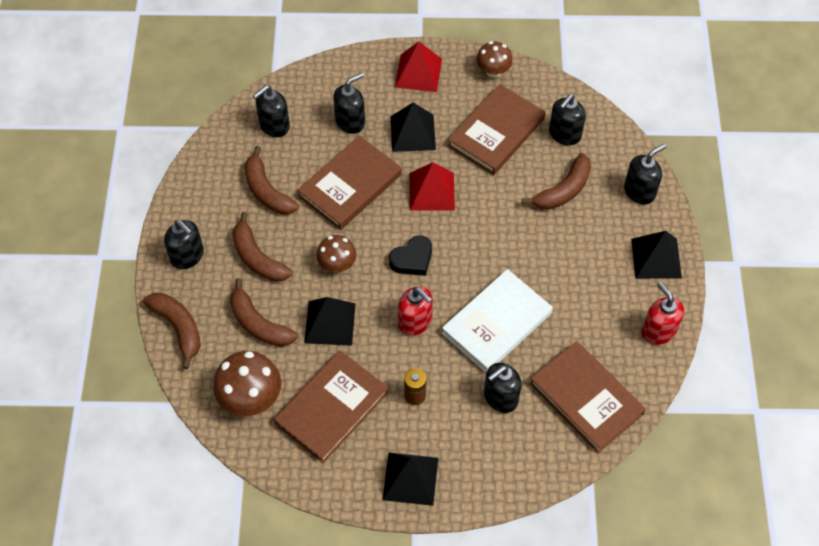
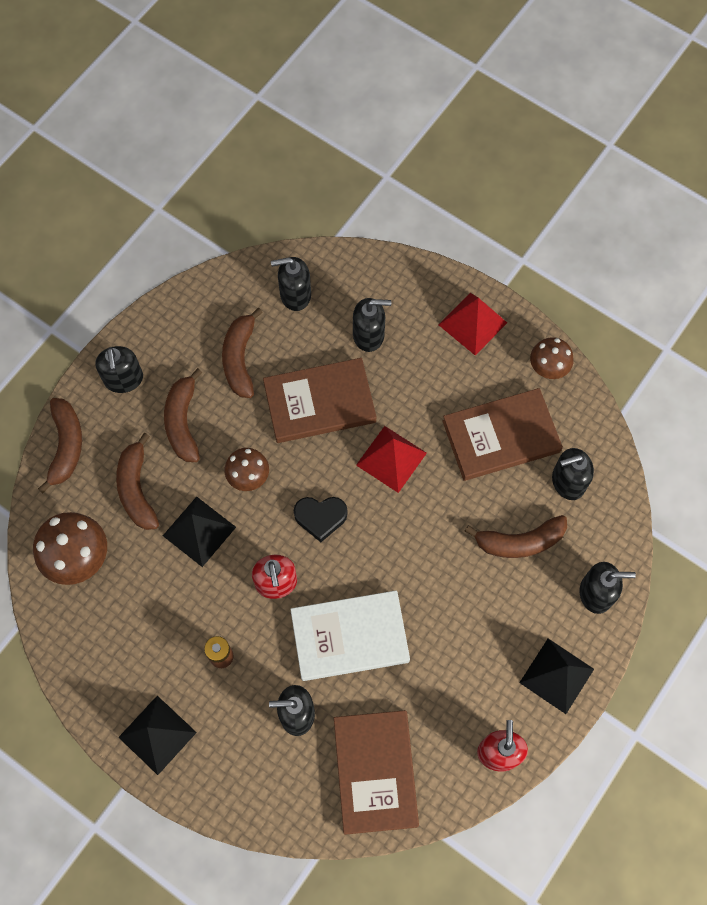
camera: 35 degrees right, 10 degrees up
brown book [274,350,388,463] -> none
black pyramid [390,103,436,152] -> none

